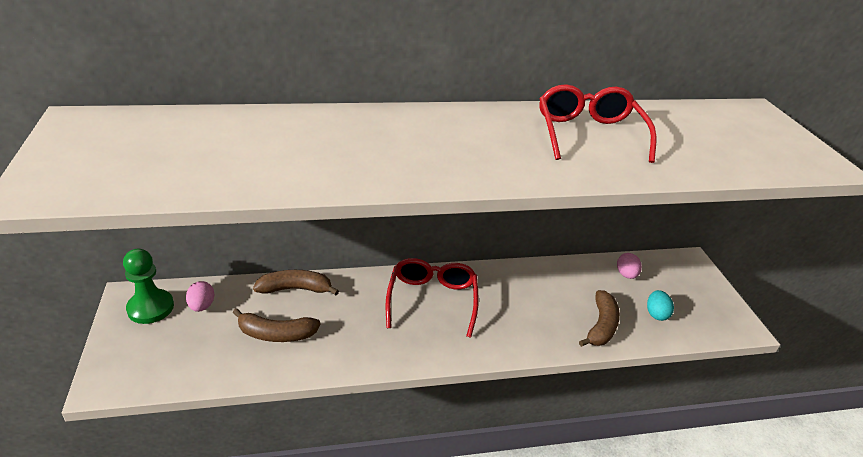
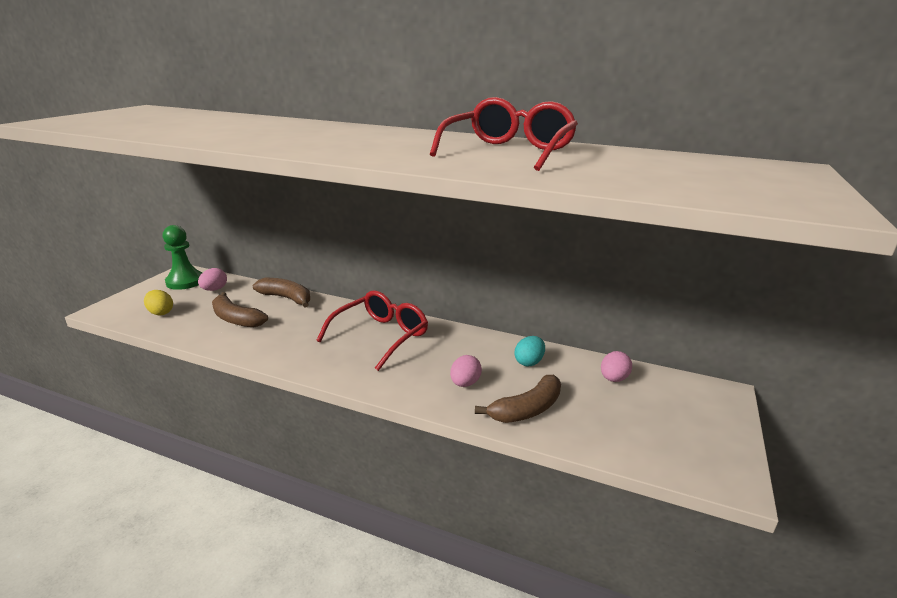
camera: 35 degrees right, 10 degrees down
turquoise egg [647,290,674,321] -> turquoise egg moved to [514,336,545,366]
none -> yellow egg [144,290,173,315]
none -> pink egg [450,355,482,387]

